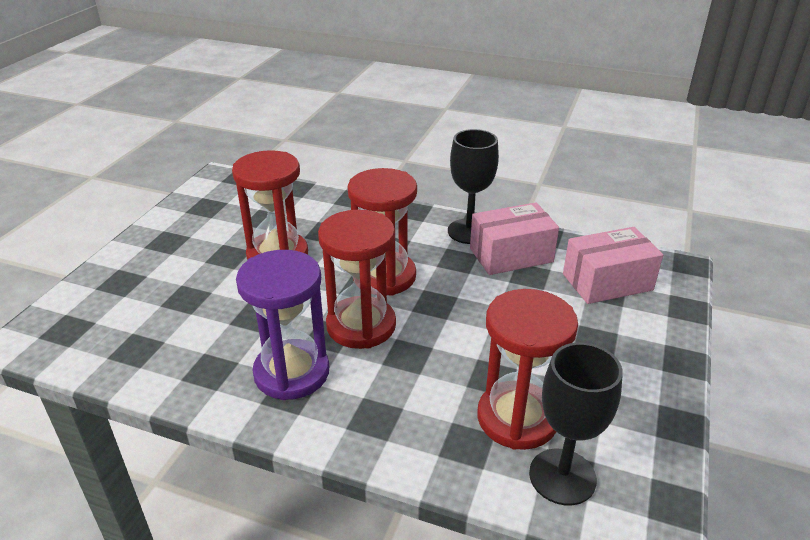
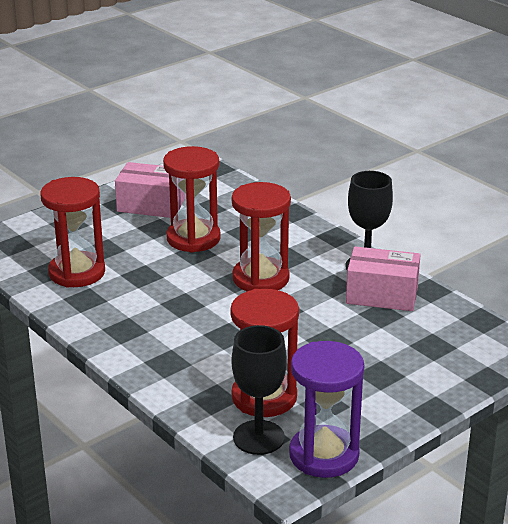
camera: 30 degrees right, 5 degrees down
purple hourglass [236,250,329,400] -> purple hourglass moved to [289,341,364,478]
red hourglass [318,210,396,349] -> red hourglass moved to [41,177,105,288]
pink box [563,227,663,304] -> pink box moved to [115,162,185,218]

